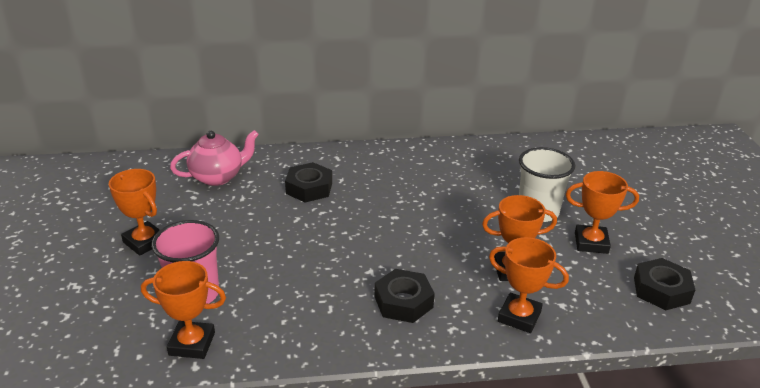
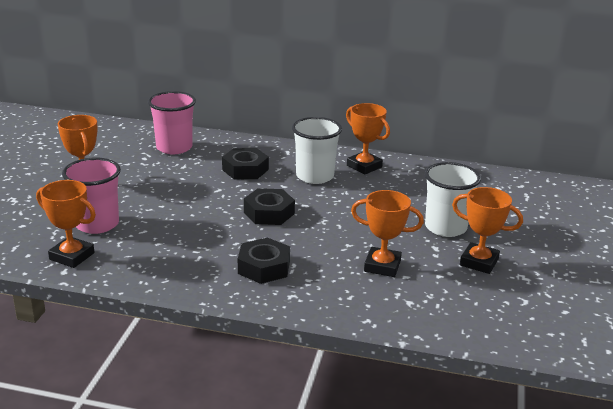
camera: 20 degrees right, 5 degrees down
pink teapot [170,130,259,186] -> pink cup [148,91,196,154]
orange trophy [489,237,569,333] -> orange trophy moved to [346,103,390,175]
black nut [634,258,695,310] -> black nut moved to [244,188,295,225]
none -> white cup [292,117,342,184]

